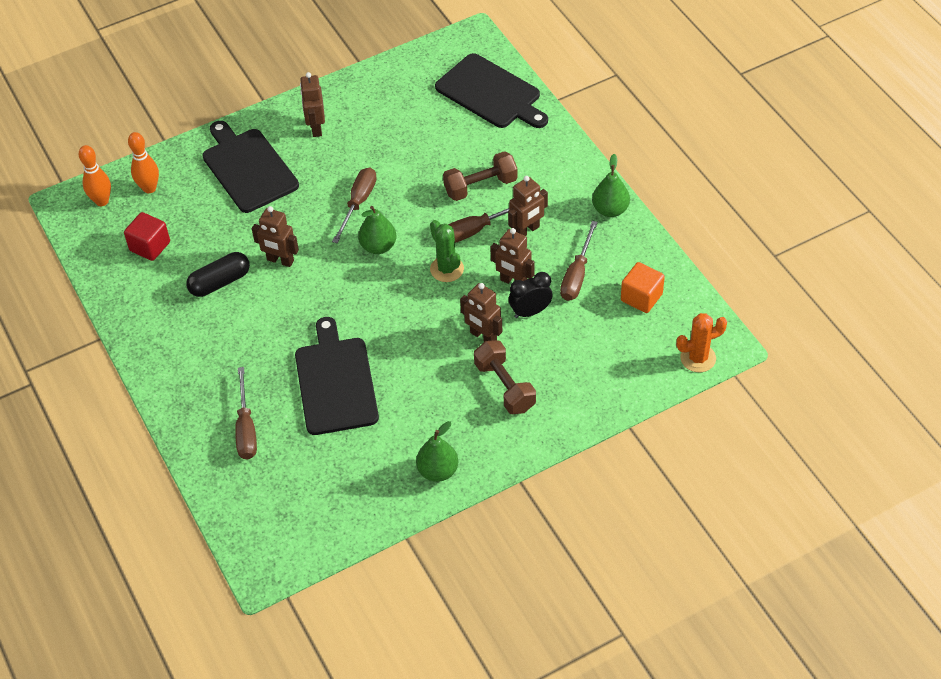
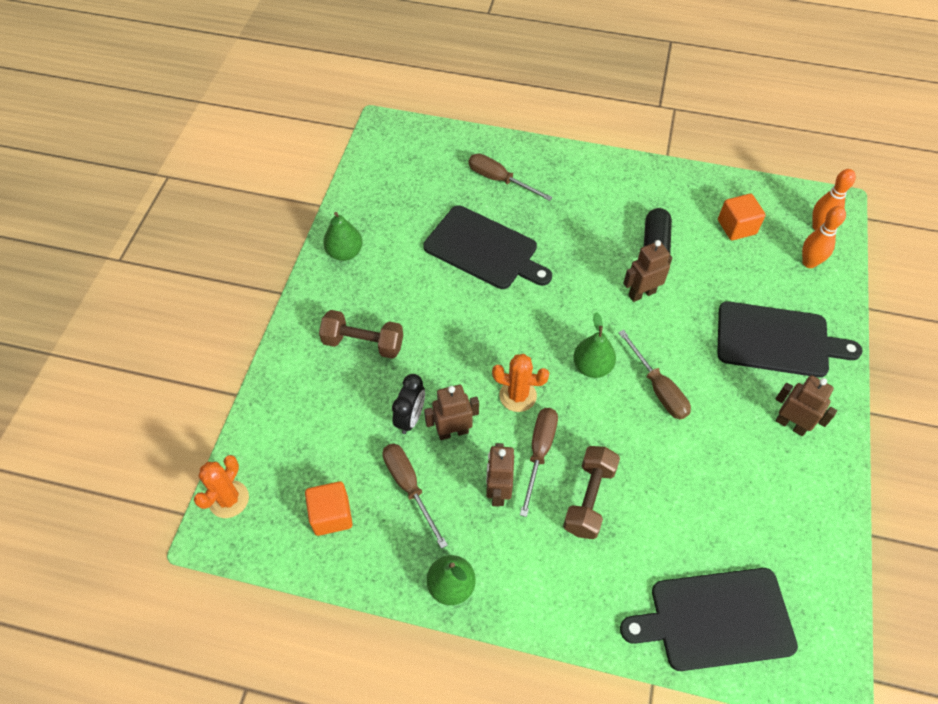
camera: 130 degrees right, 5 degrees up
red cube [124,212,170,261] -> orange cube [718,194,766,240]
green cactus [430,220,464,282] -> orange cactus [492,354,549,412]
brown robot [460,283,502,342] -> none

